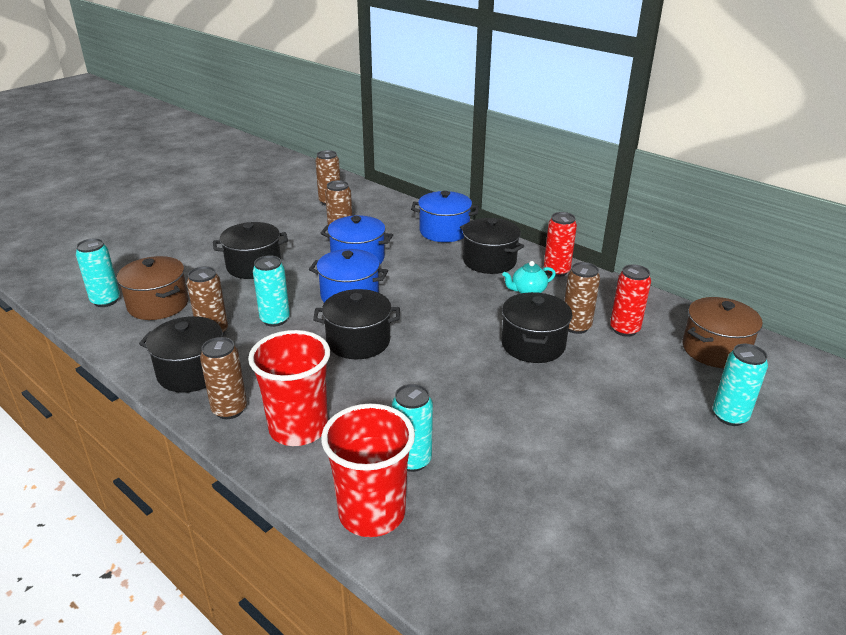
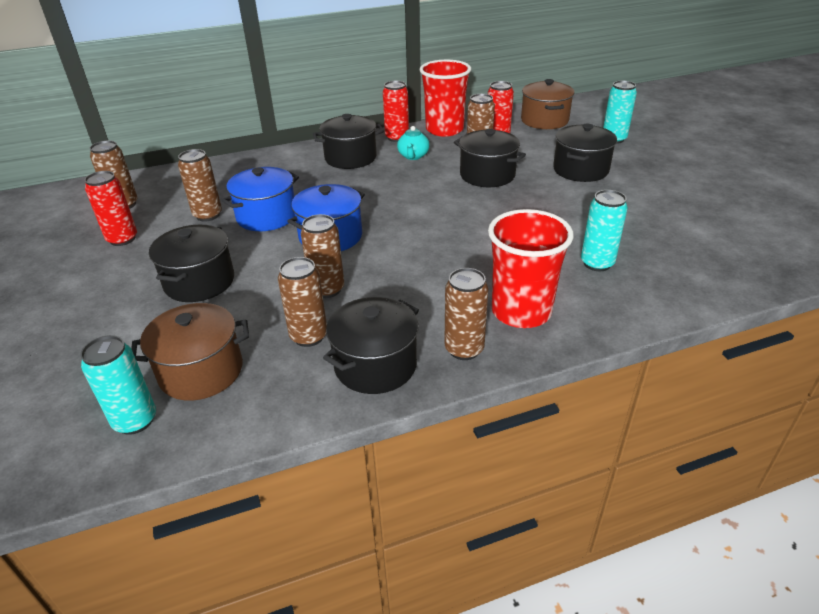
camera: 60 degrees left, 5 degrees up
turquoise can [253,255,290,327] -> brown can [301,214,344,298]
black pot [313,289,400,359] -> black pot moved to [553,124,617,182]
red cup [321,404,415,537] -> red cup moved to [420,60,471,137]
blue pot [411,191,479,242] -> none
none -> red can [85,171,137,246]

